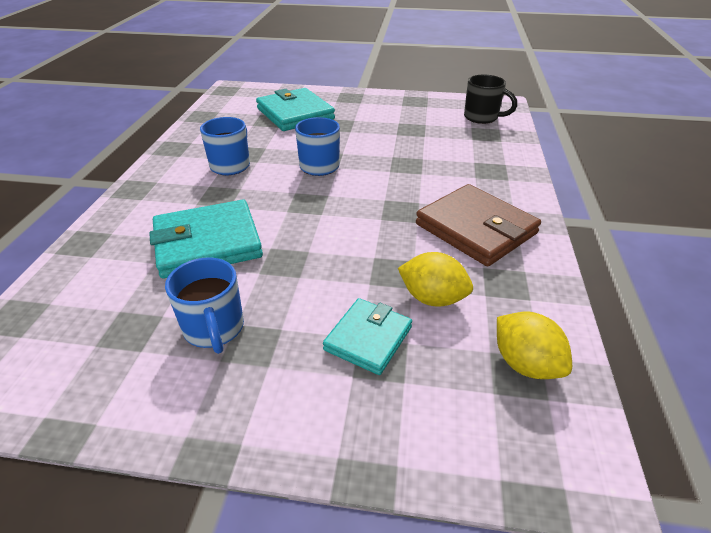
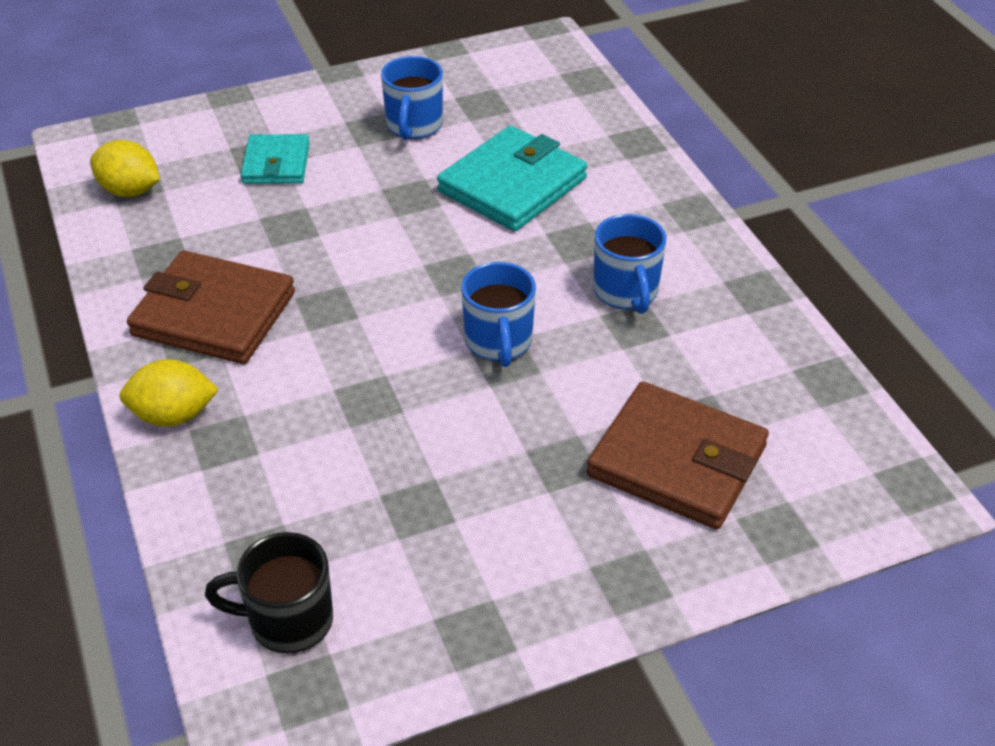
camera: 150 degrees right, 5 degrees up
blue mug [165,258,244,354] -> blue mug turned 120 degrees counterclockwise [381,56,443,140]
turquoise wallet [256,88,335,131] -> brown wallet [587,381,769,529]
yellow lemon [398,252,473,307] -> yellow lemon moved to [120,359,219,427]

